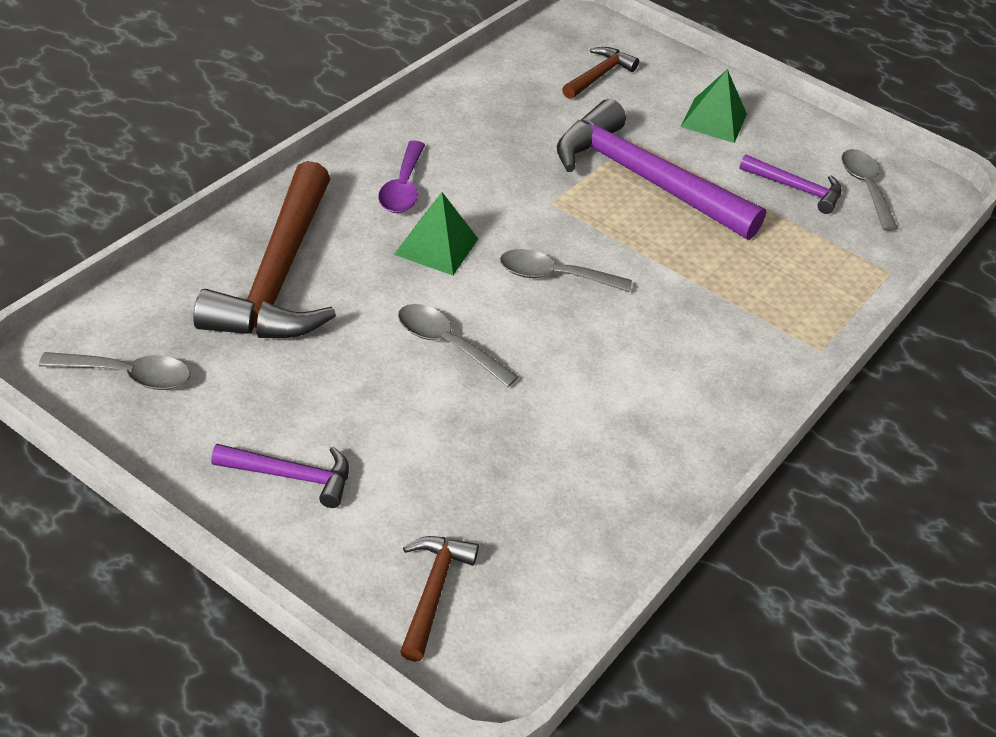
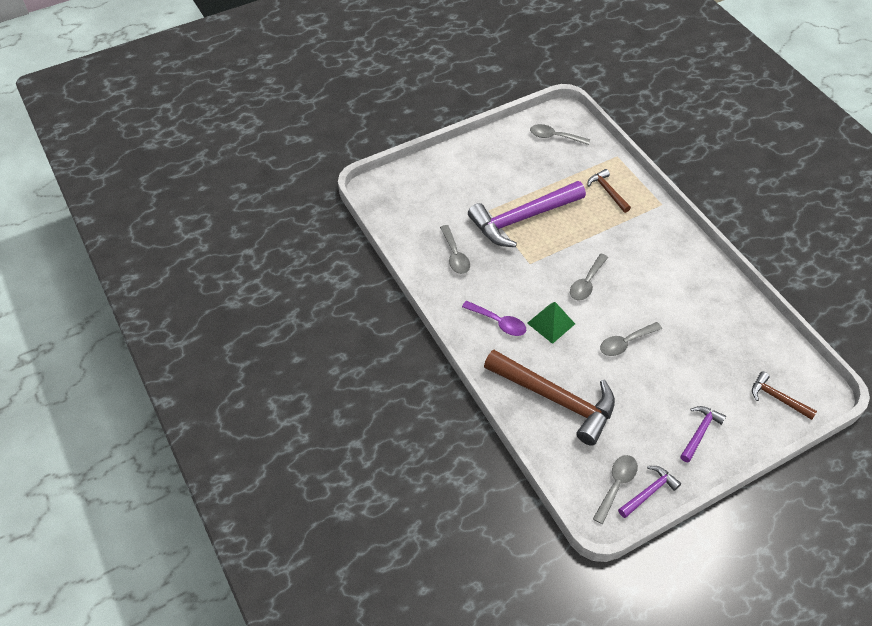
camera: 60 degrees left, 10 degrees up
brown hammer [562,47,639,99] -> brown hammer moved to [588,169,631,213]
green pyramid [681,69,747,143] -> none
purple hammer [739,154,842,214] -> purple hammer moved to [618,466,681,518]
none -> grey spoon [440,225,470,274]

